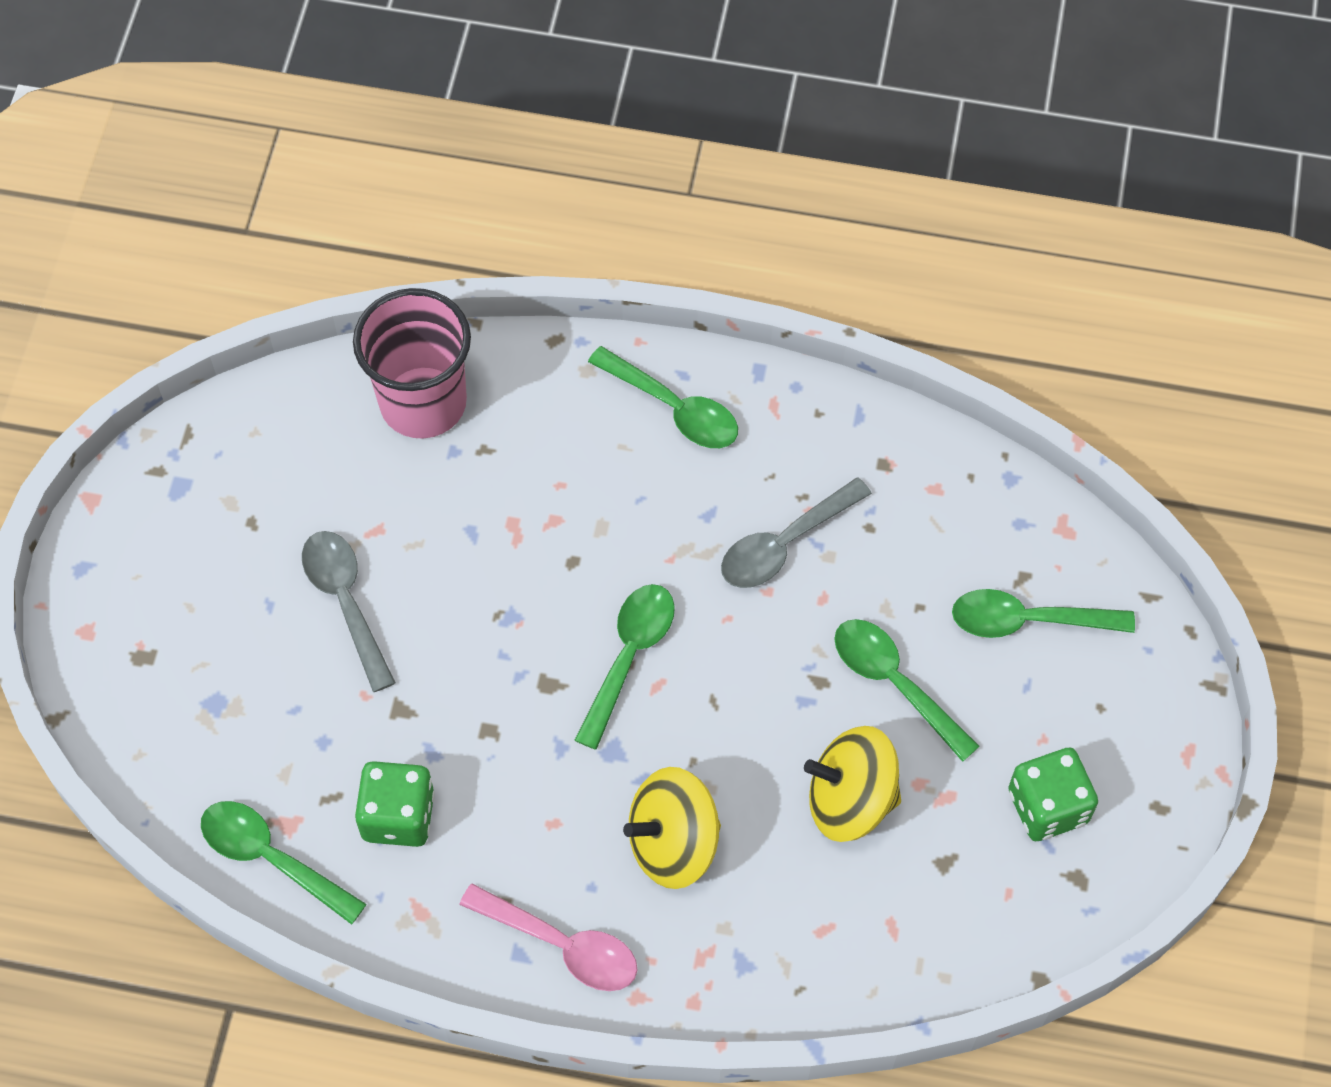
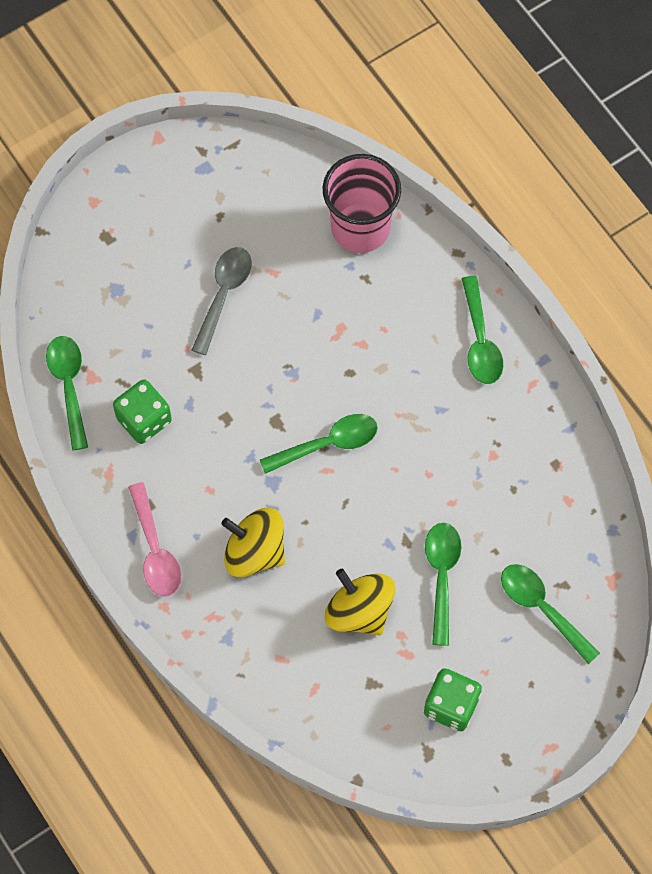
camera: 45 degrees right, 5 degrees up
grey spoon [721,477,872,588] -> none

